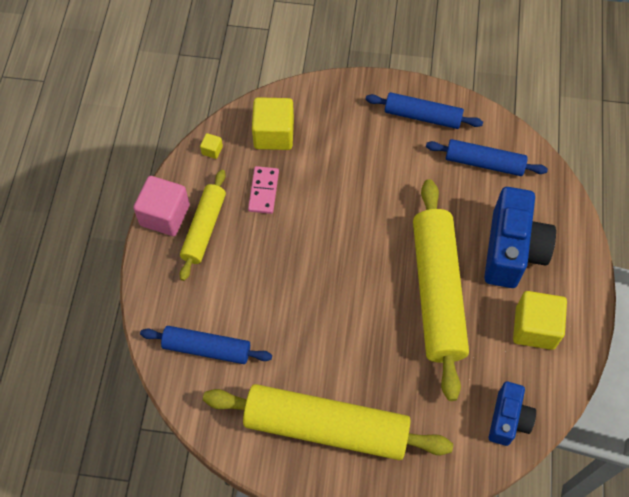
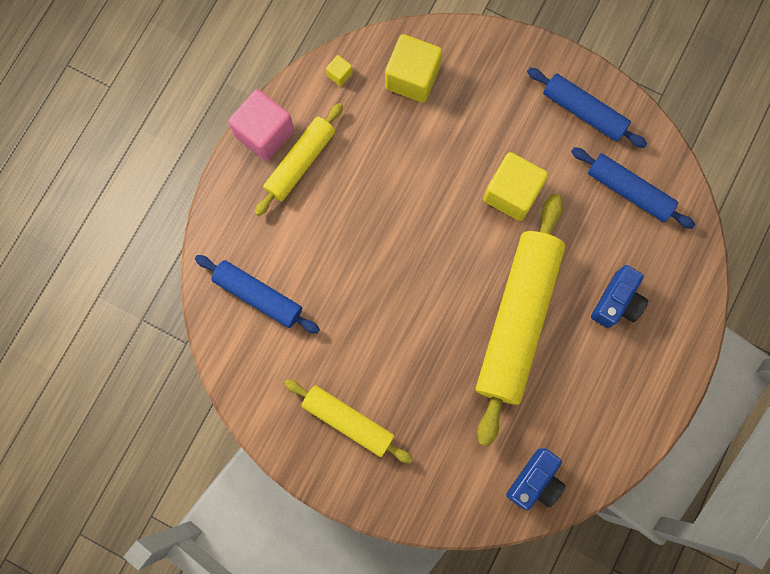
camera: 20 degrees right, 15 degrees up
yellow rolling pin [203,384,453,460] -> yellow rolling pin [284,379,412,463], size x0.56
pink domino [248,166,279,214] -> none
blue camera [484,187,556,288] -> blue camera [591,265,648,328], size x0.59
yellow cube [513,291,567,350] -> yellow cube moved to [483,152,548,221]

